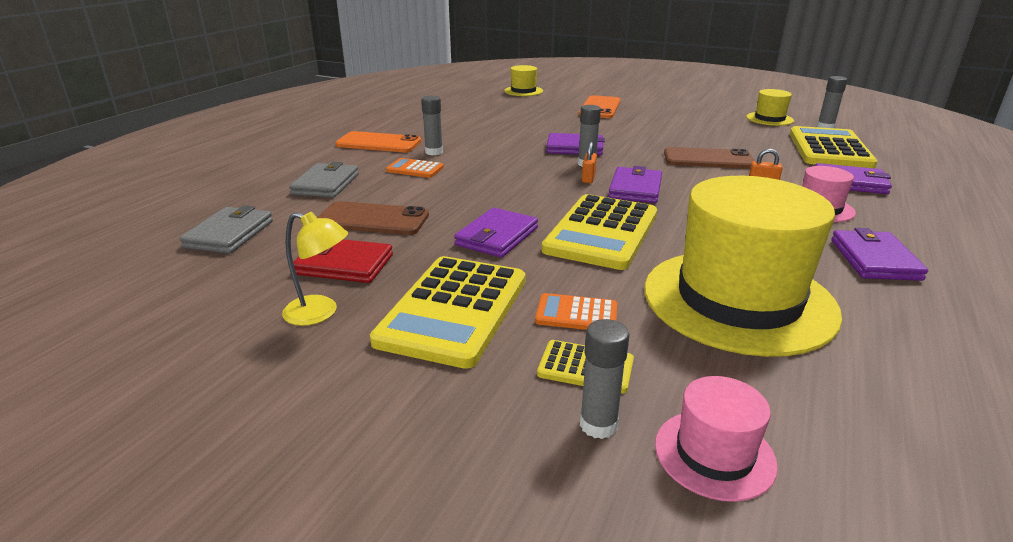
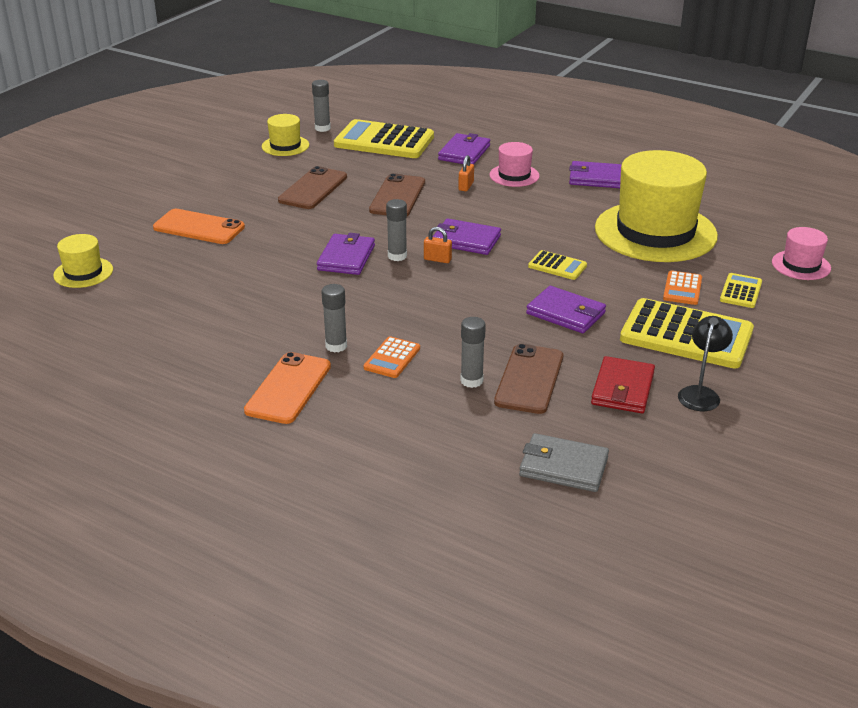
camera: 85 degrees left, 5 degrees up
yellow lamp [282,212,348,326] -> black lamp [678,316,733,411]
grey wallet [289,162,359,198] -> none
yellow calculator [542,194,657,270] -> yellow calculator [528,250,587,280], size x0.48
grey glue stick [580,319,629,439] -> grey glue stick moved to [460,317,486,388]
none -> brown phone [278,166,347,209]

